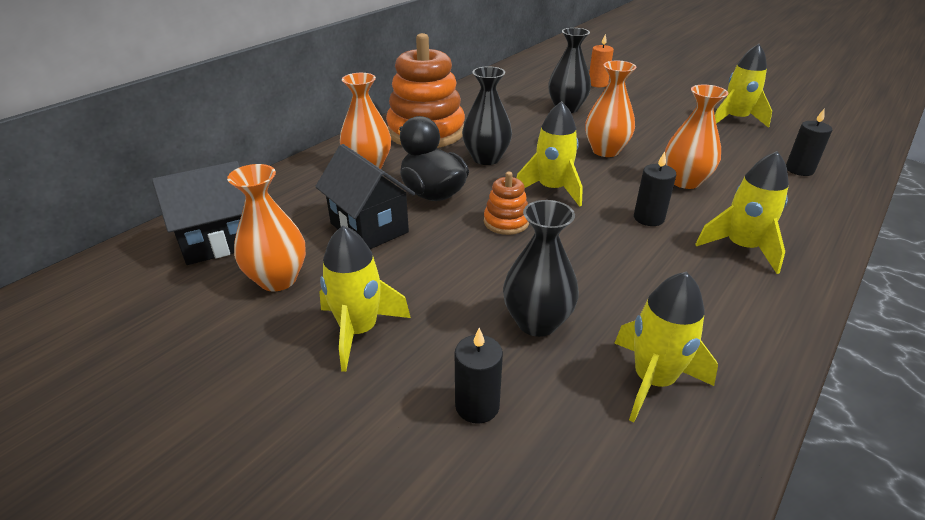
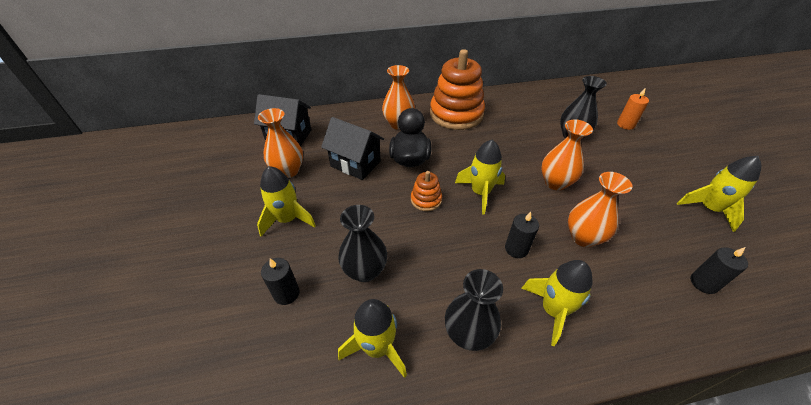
camera: 40 degrees right, 10 degrees up
black house [315,144,415,249] -> black house turned 60 degrees counterclockwise [321,117,384,180]
black vase [462,66,512,165] -> black vase moved to [445,269,503,351]

